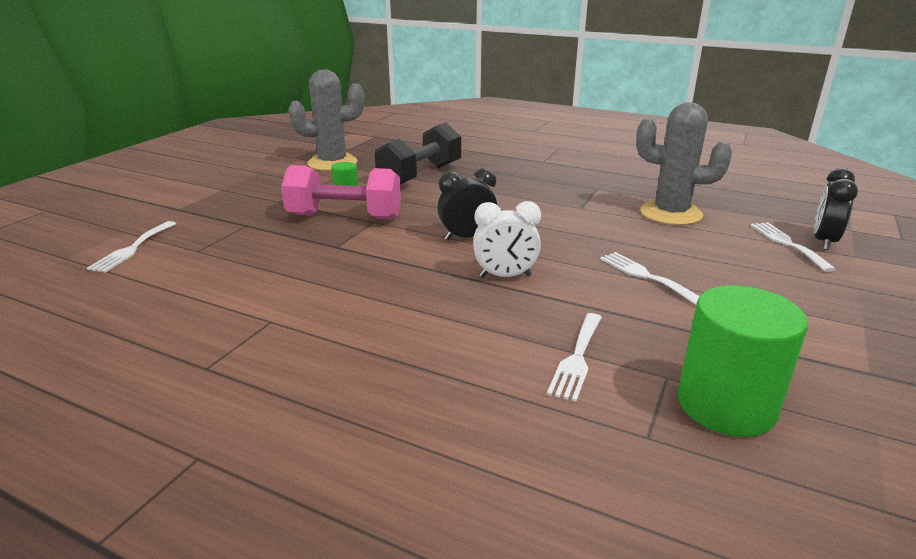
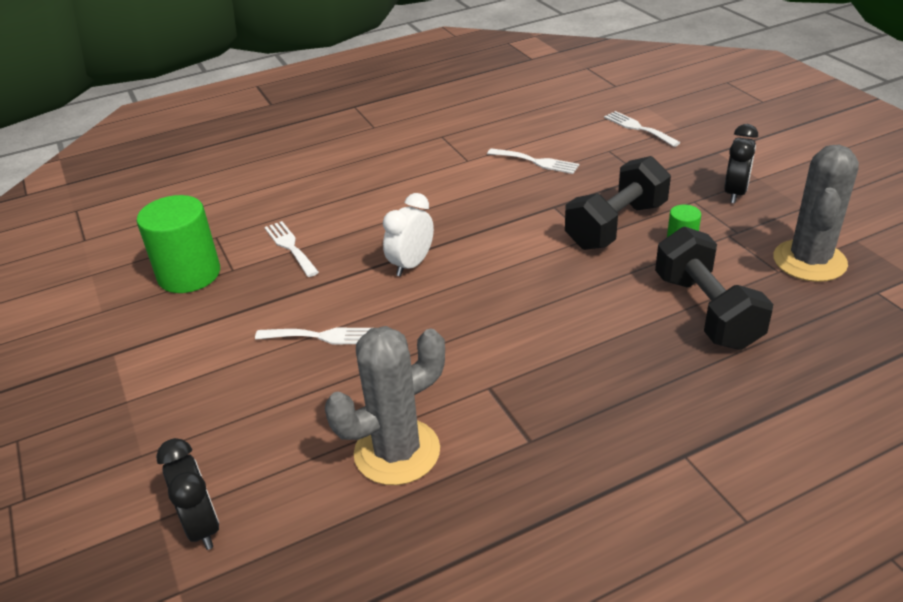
camera: 130 degrees right, 10 degrees up
pink dumbbell [281,165,401,219] -> black dumbbell [565,156,671,250]
black clock [437,168,497,240] -> black clock moved to [724,124,758,204]
white fork [750,222,836,272] -> white fork moved to [487,148,579,174]

